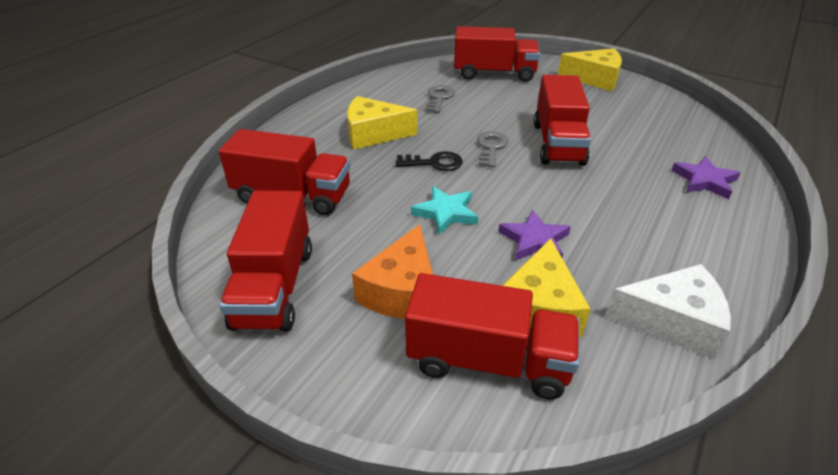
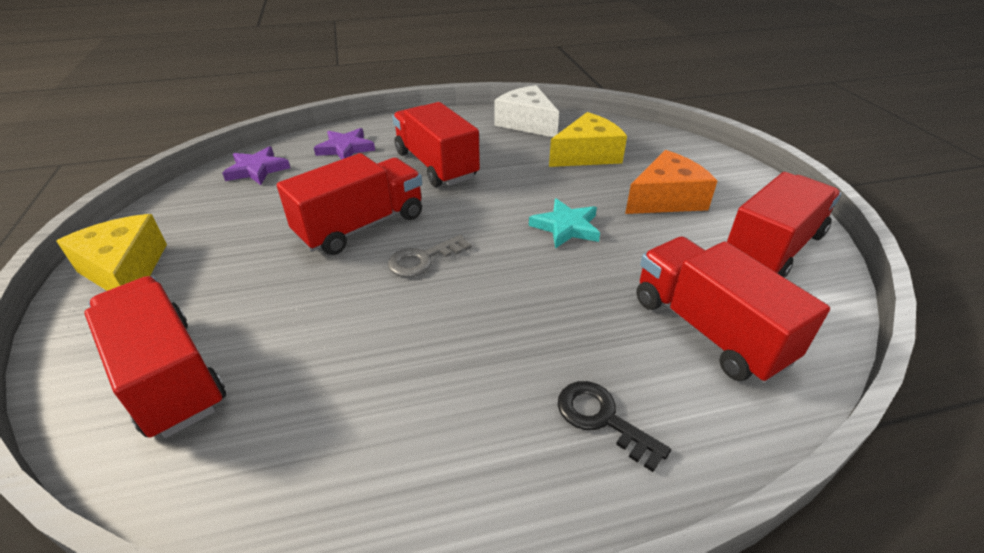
camera: 135 degrees left, 0 degrees up
yellow cheese [347,96,417,150] -> none
black key [396,151,463,171] -> black key moved to [558,381,671,472]
red truck [405,273,580,400] -> red truck moved to [392,102,480,187]
grey key [426,85,455,113] -> none
purple star [498,210,571,260] -> purple star moved to [222,146,290,185]

